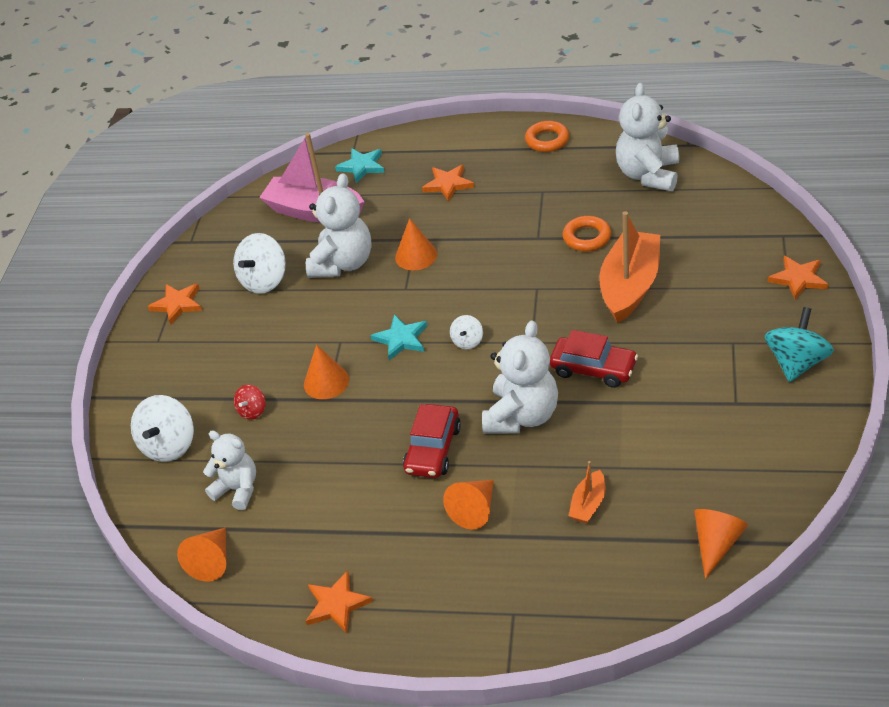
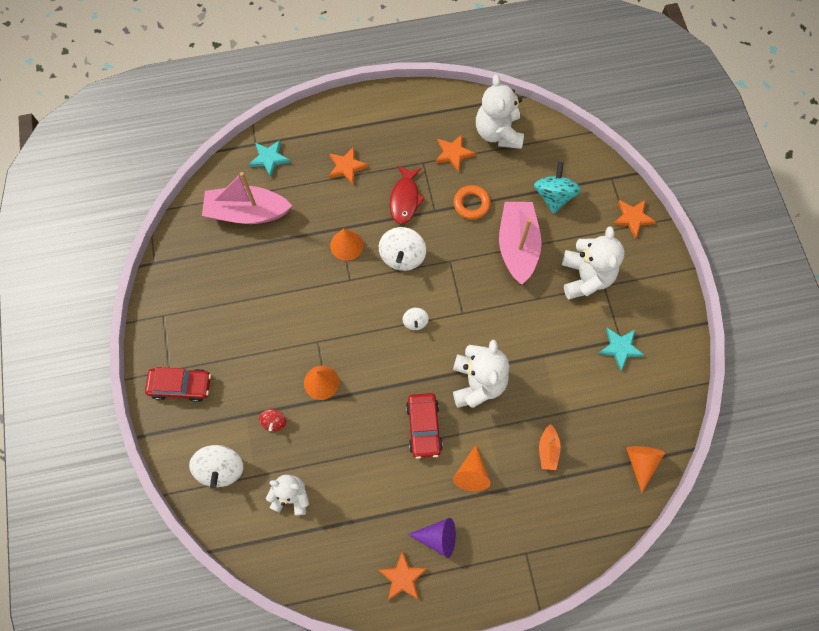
camera: 25 degrees left, 25 degrees up
orange star [148,284,202,324] -> orange star moved to [435,135,475,172]
orange cone [177,527,226,582] -> none
white spinning top [233,233,286,294] -> white spinning top moved to [379,227,426,271]
white teddy bear [306,173,372,278] -> white teddy bear moved to [562,226,625,299]
turquoise star [370,315,427,361] -> turquoise star moved to [598,328,644,371]
orange ring [525,121,569,152] -> none
red car [550,330,638,388] -> red car moved to [145,367,211,402]
orange boat [599,211,660,323] -> pink boat [499,202,542,285]
turquoise spinning top [765,307,834,382] -> turquoise spinning top moved to [534,162,581,214]
none -> red fish [390,165,425,224]
none -> purple cone [408,518,456,558]

